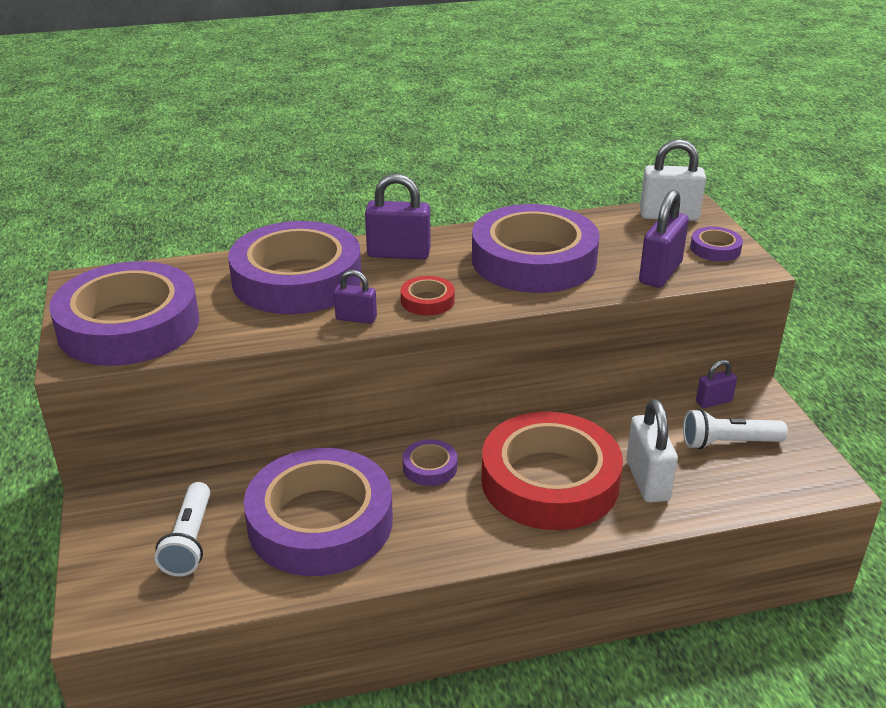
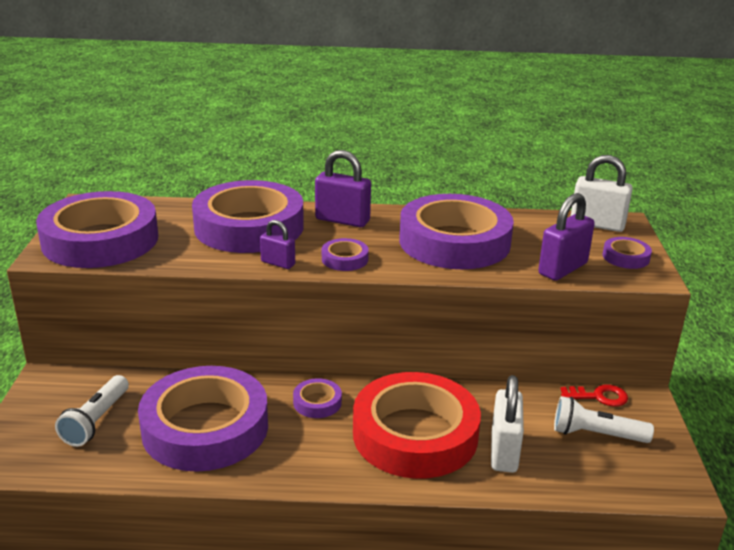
camera: 15 degrees right, 5 degrees down
red tape [401,276,455,316] -> purple tape [322,238,369,271]
purple padlock [696,360,737,408] -> red key [561,385,628,407]

